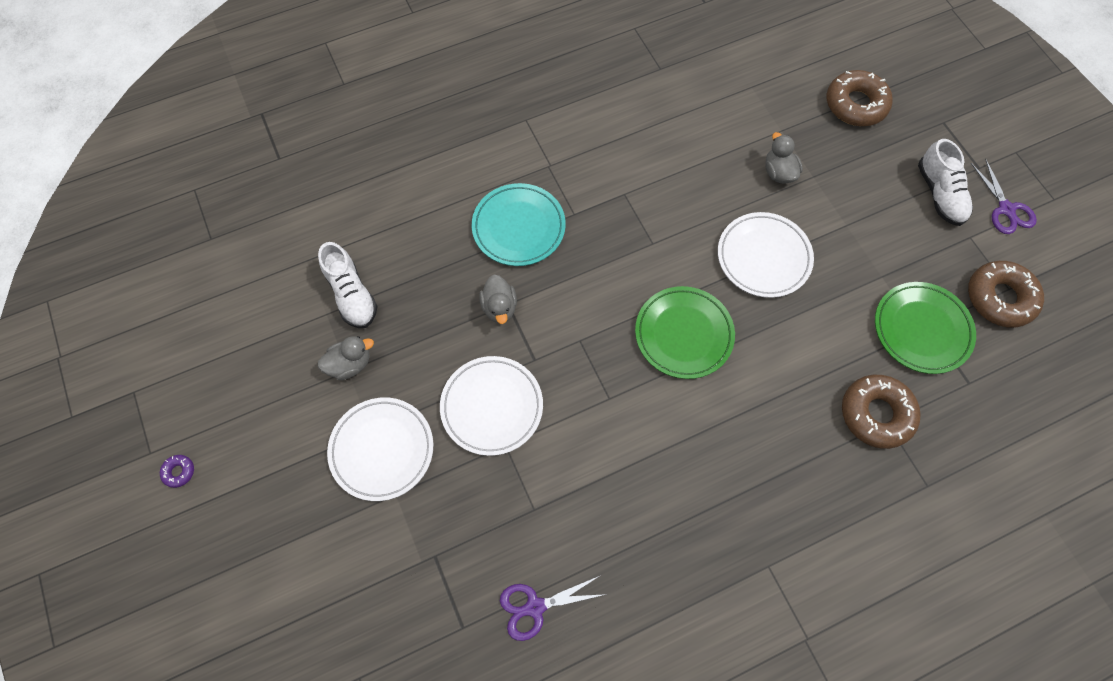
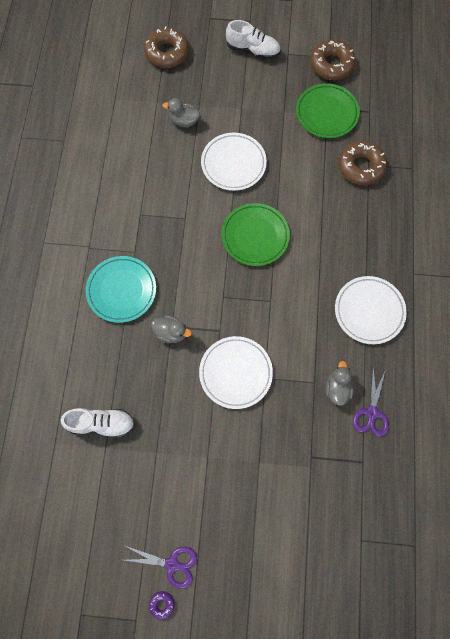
camera: 60 degrees left, 5 degrees up
grey duck [318,336,374,380] -> grey duck moved to [325,361,354,406]
white plate [327,398,433,501] -> white plate moved to [335,276,407,344]
purple scissors [971,158,1037,234] -> purple scissors moved to [125,546,197,588]

